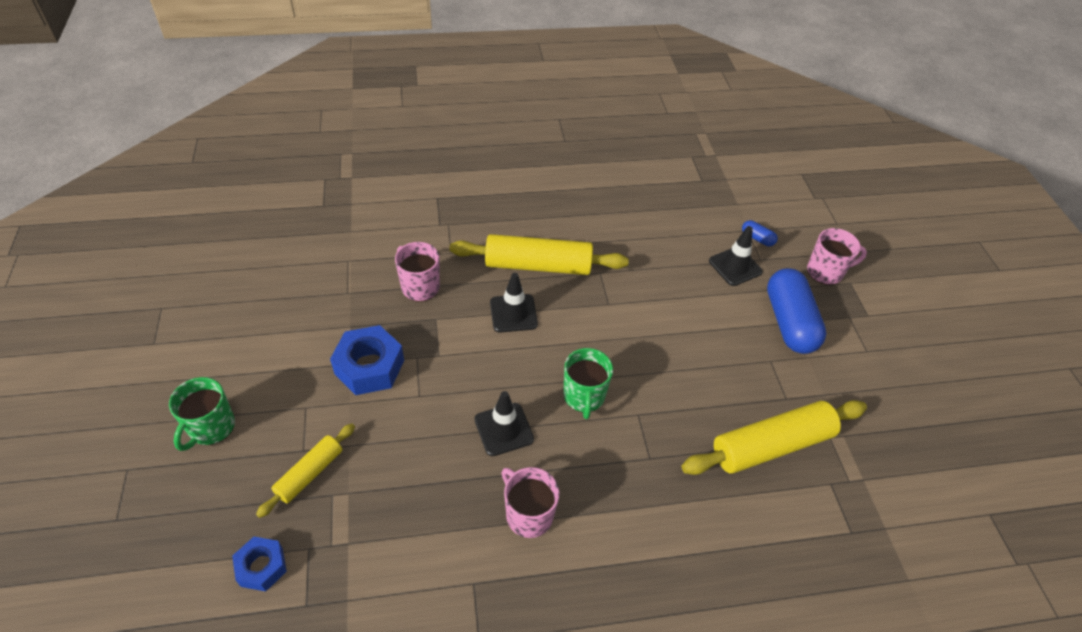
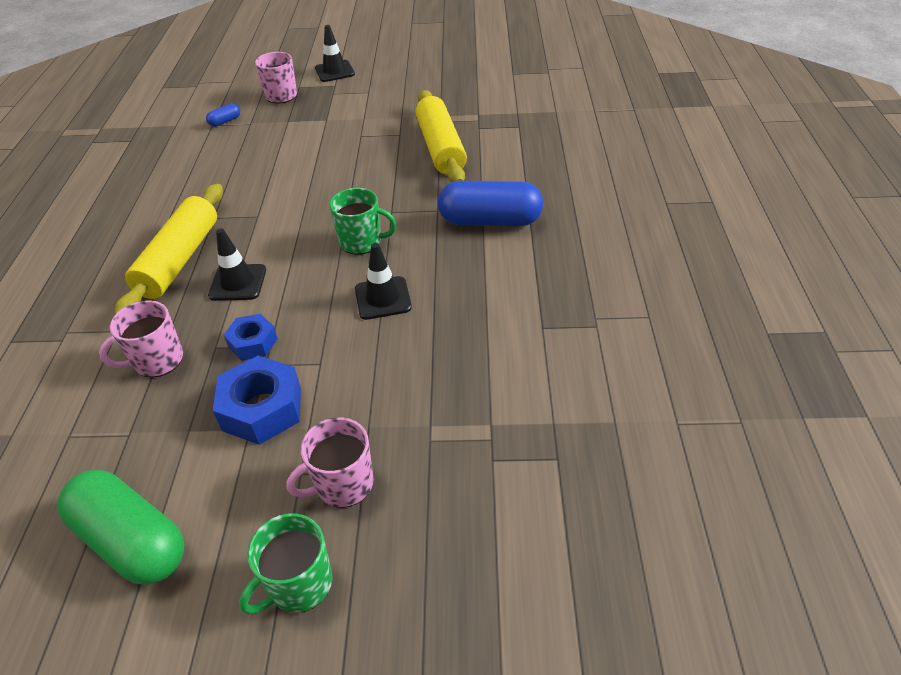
camera: 75 degrees left, 5 degrees down
green mug [169,377,235,451] -> green mug turned 105 degrees clockwise [239,513,333,614]
blue nut [232,537,287,591] -> blue nut moved to [224,314,278,361]
yellow rolling pin [256,423,355,518] -> none
pink mug [502,467,559,538] -> pink mug moved to [286,417,374,508]
black traffic cone [709,226,763,286] -> black traffic cone moved to [315,25,355,82]
blue capsule [767,268,826,354] -> blue capsule moved to [438,181,543,226]
none -> green capsule [58,470,185,585]

